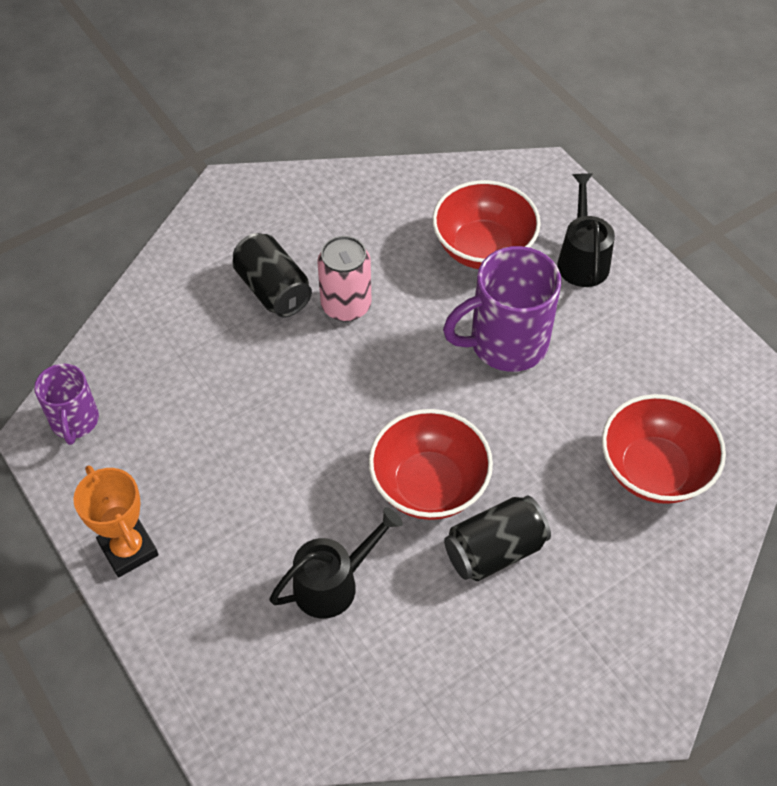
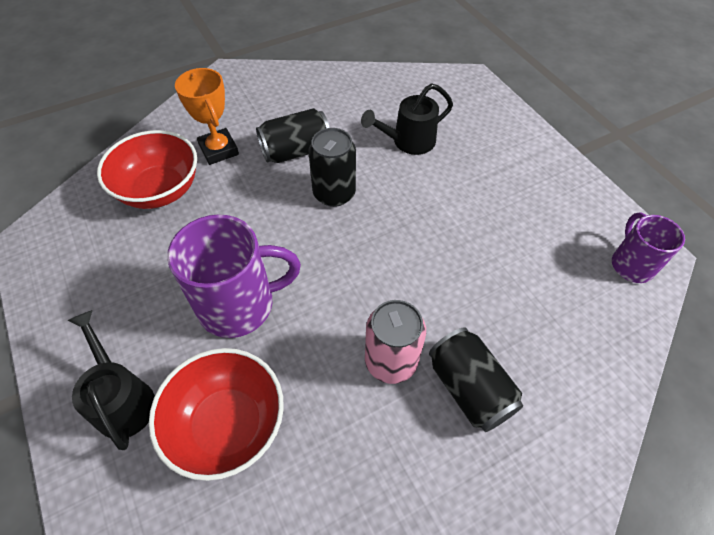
camera: 175 degrees left, 0 degrees up
orange trophy [73,465,159,577] -> orange trophy moved to [175,68,239,165]
red bowl [369,409,493,520] -> black can [309,128,356,207]
black watering can [557,173,615,287] -> black watering can turned 150 degrees clockwise [67,310,155,450]

